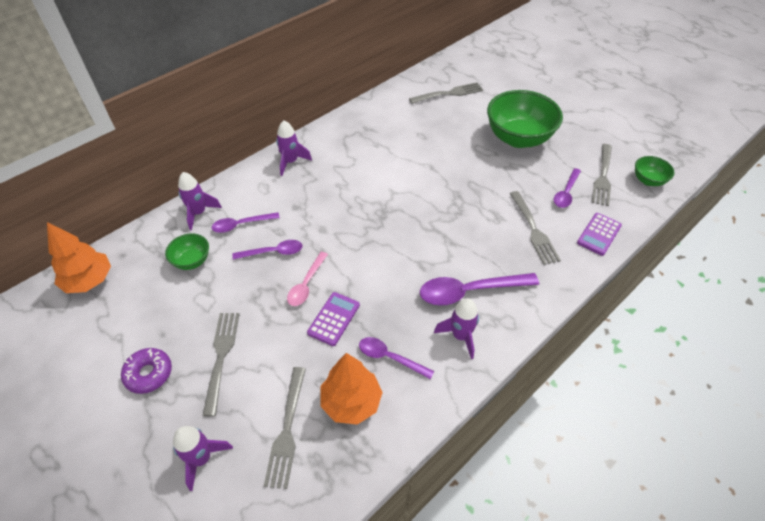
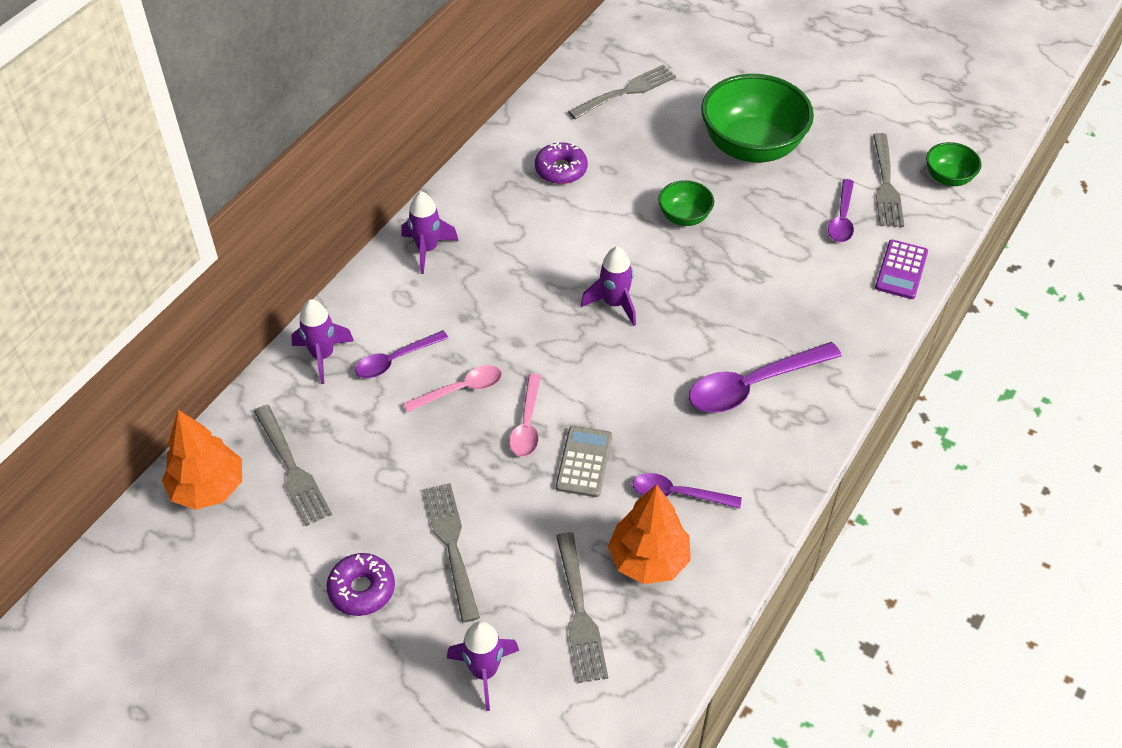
camera: 15 degrees left, 0 degrees up
green bowl [165,233,209,270] -> green bowl moved to [658,180,714,226]
purple spoon [232,240,303,260] -> pink spoon [403,365,502,413]
purple calculator [307,292,360,346] -> grey calculator [556,426,612,497]
purple rocket [434,298,479,359] -> purple rocket moved to [581,246,636,326]
grey fork [510,191,561,265] -> grey fork moved to [254,405,332,526]
none -> purple donut [535,142,588,184]

